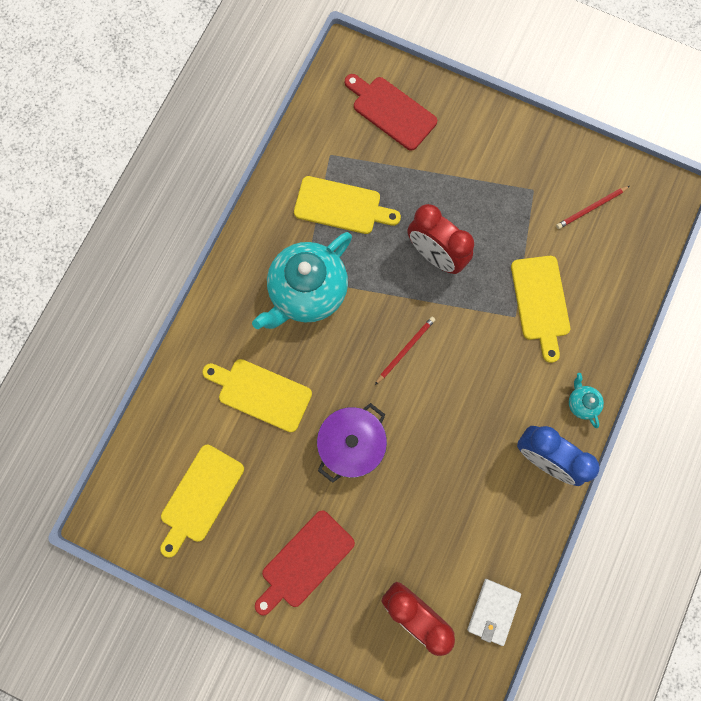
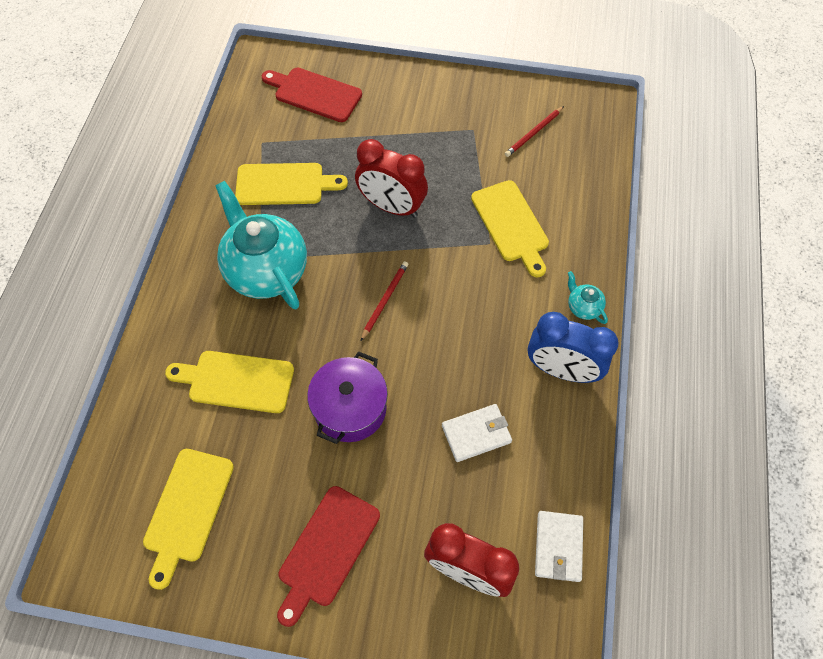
camera: 15 degrees left, 15 degrees down
turquoise teapot [252,232,352,329] -> turquoise teapot turned 120 degrees clockwise [215,181,307,309]
none -> white wallet [442,404,512,462]

